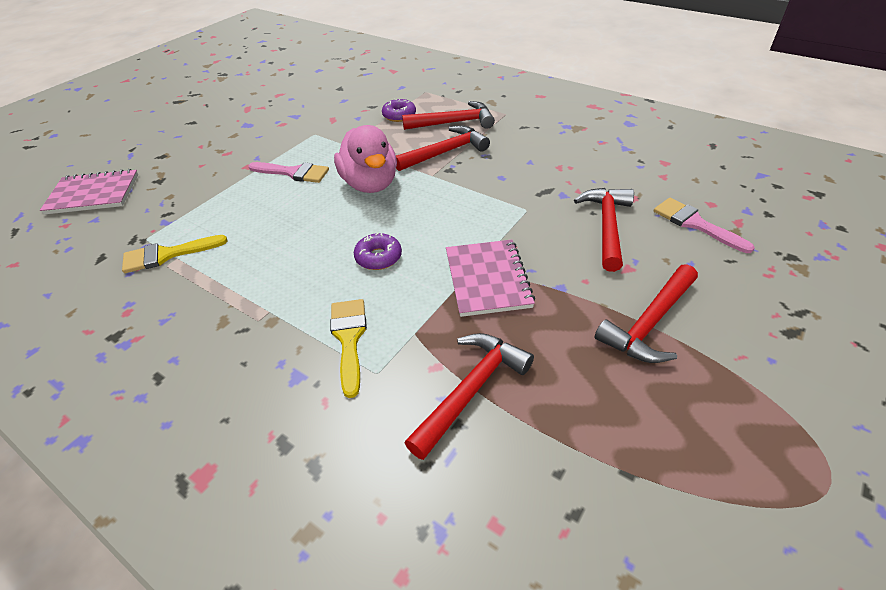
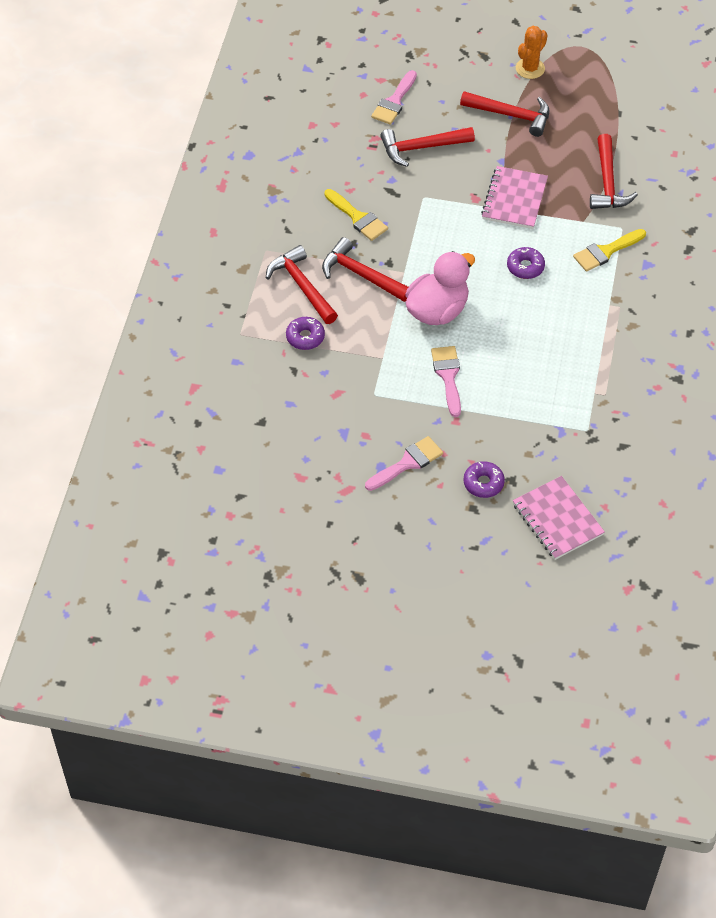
camera: 115 degrees left, 10 degrees up
yellow brush [122,235,228,273] -> yellow brush moved to [324,189,388,241]
red hammer [405,333,534,460] -> red hammer turned 105 degrees counterclockwise [590,134,638,209]
pink notebook [446,240,535,317] -> pink notebook turned 45 degrees counterclockwise [481,166,548,229]
none -> pink brush [365,436,443,491]
none -> purple donut [463,461,505,498]
none -> orange cactus [516,26,548,79]

